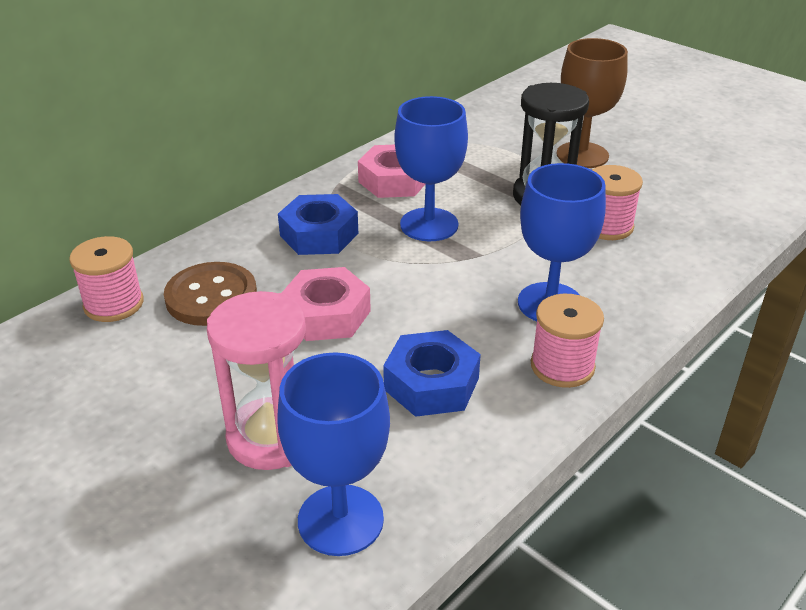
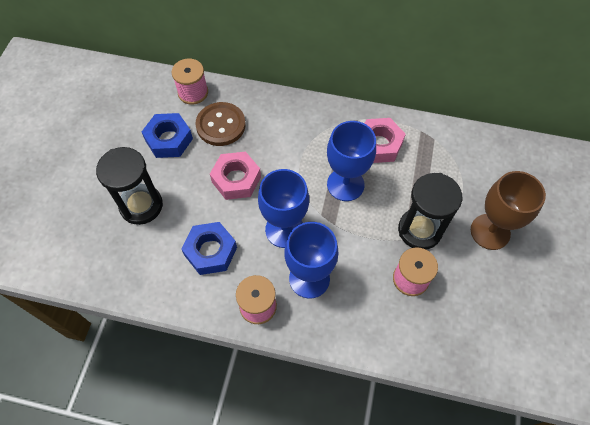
camera: 60 degrees right, 25 degrees up
pink hourglass [207,291,306,470] -> black hourglass [96,147,163,225]
blue nut [278,194,358,255] -> blue nut moved to [142,113,193,158]
blue goblet [278,352,390,556] -> blue goblet moved to [258,169,309,248]

